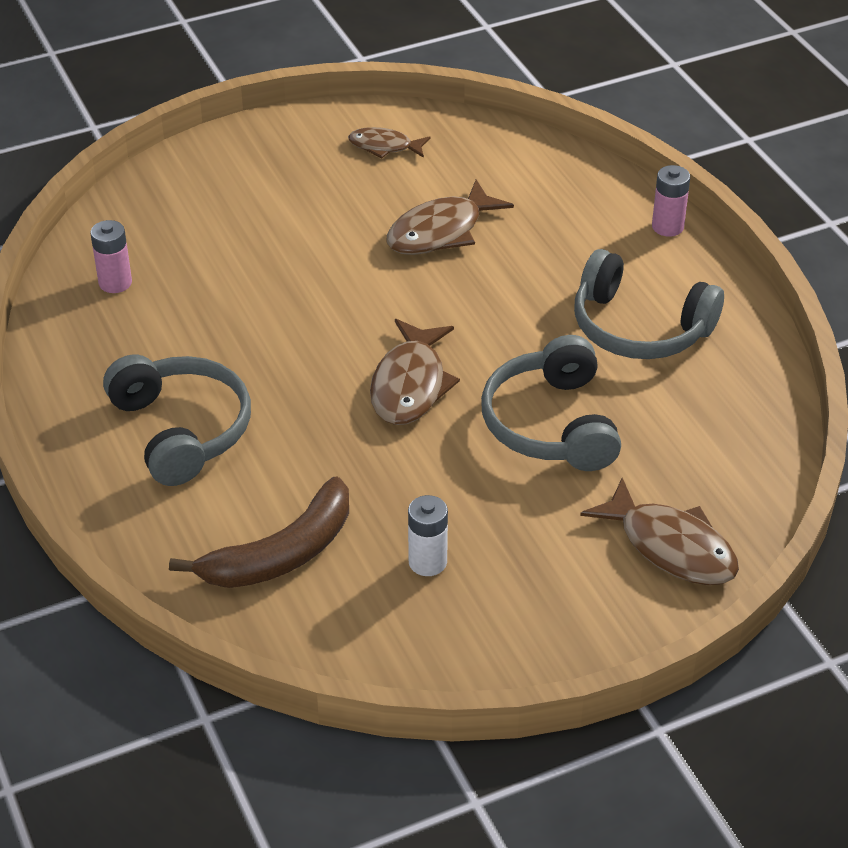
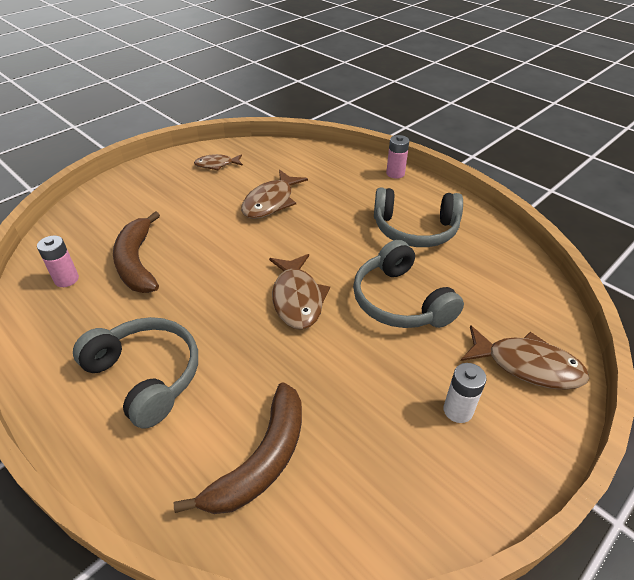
camera: 20 degrees left, 0 degrees up
white battery [408,495,448,576] -> white battery moved to [443,363,487,423]
none -> brown banana [113,211,160,293]

